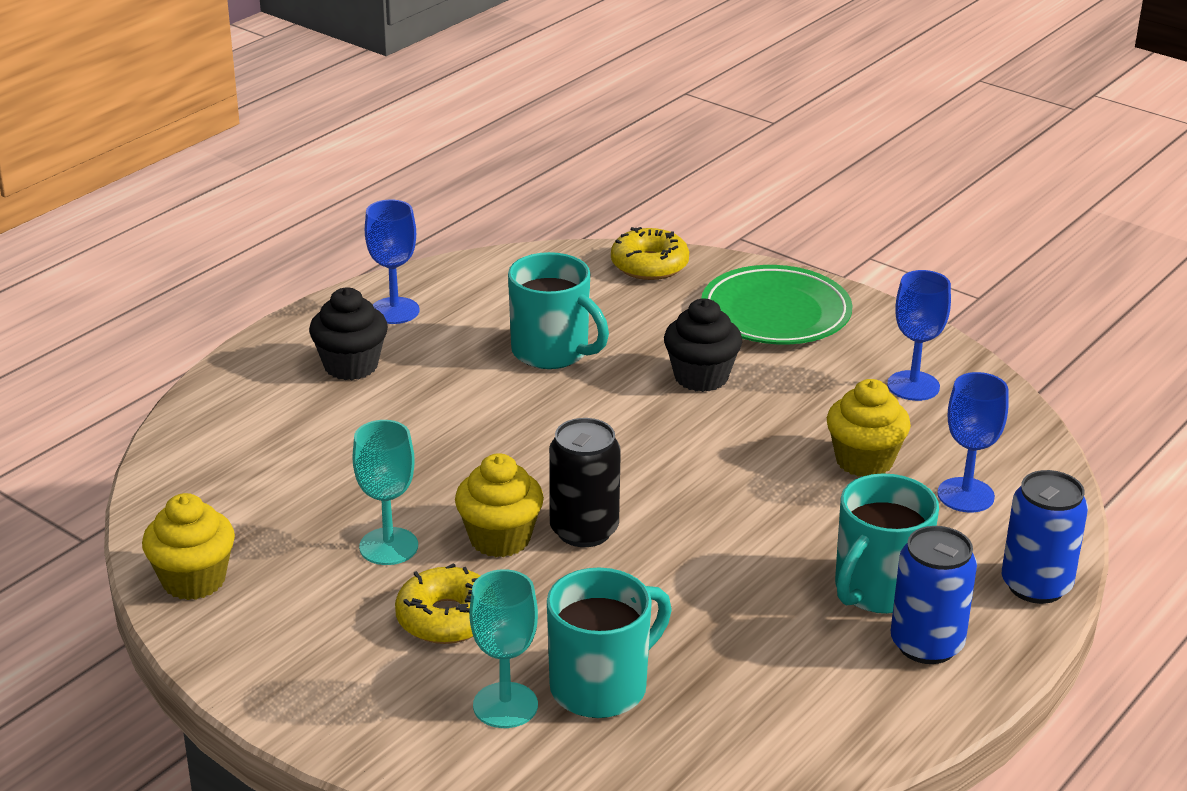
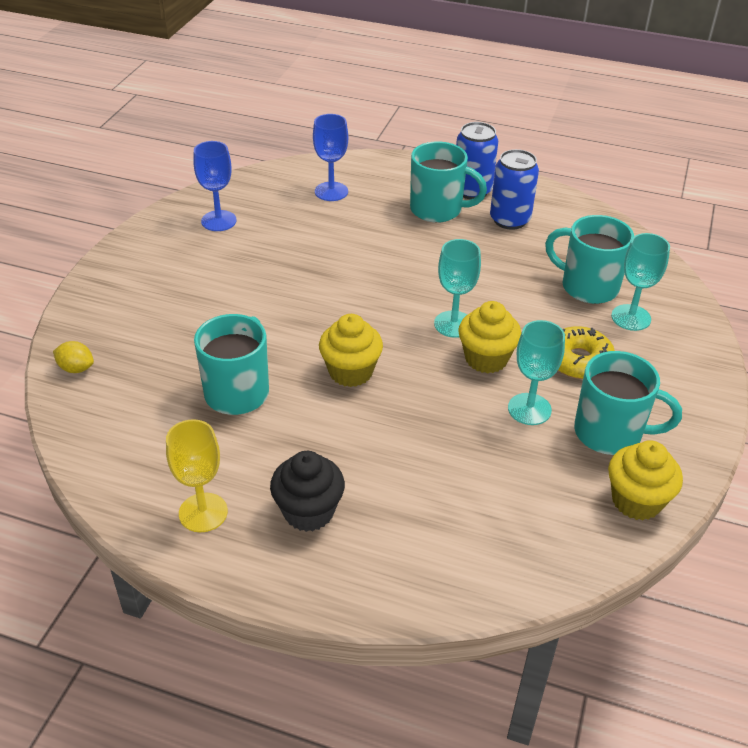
camera: 110 degrees left, 10 degrees up
blue goblet [365,200,420,324] -> yellow goblet [166,419,228,532]
black can [549,418,621,547] -> turquoise goblet [434,239,481,338]
yellow donut [611,227,689,280] -> yellow lemon [53,341,94,373]
black cupcake [664,299,742,392] -> none
green plate [701,265,853,344] -> none
yellow cupcake [827,379,911,476] -> yellow cupcake moved to [319,314,383,387]
blue can [1002,470,1088,604] -> blue can moved to [490,149,539,230]
none -> turquoise mug [574,351,682,455]

